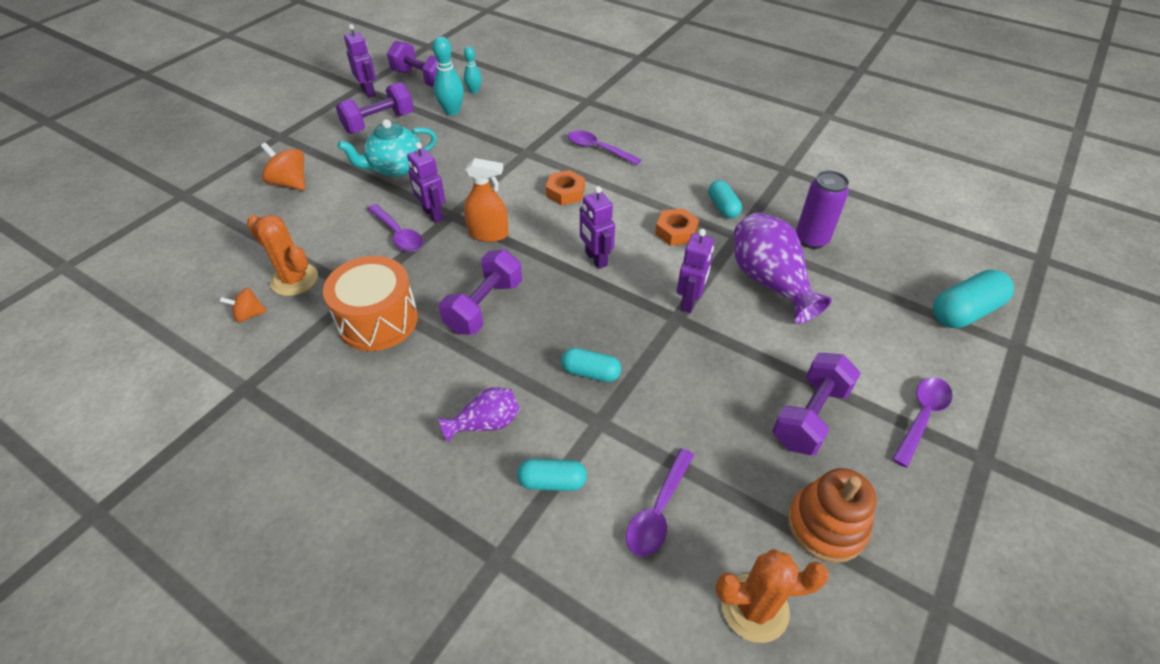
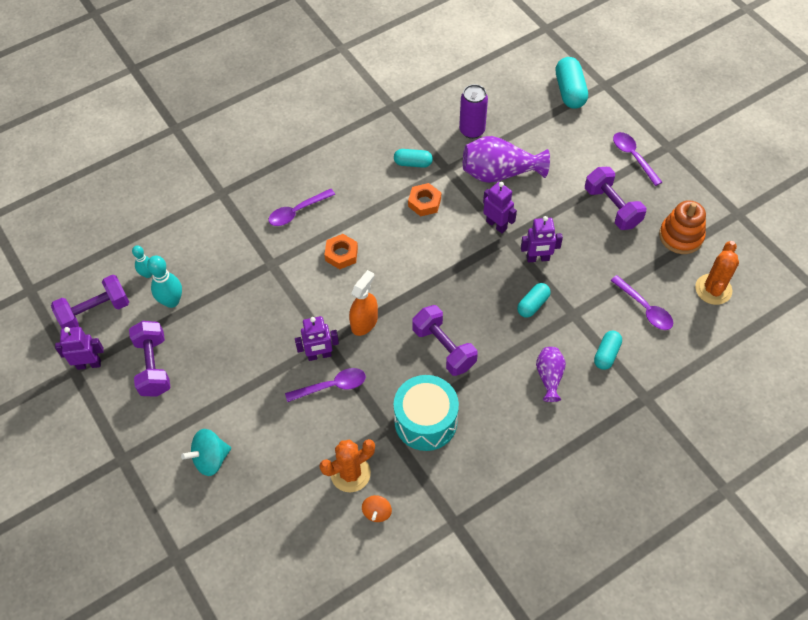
camera: 65 degrees left, 10 degrees up
orange spinning top [261,142,305,190] -> turquoise spinning top [181,429,231,476]
orange drum [323,256,418,351] -> turquoise drum [394,375,459,451]
turquoise teapot [337,119,437,177] -> none
purple robot [580,186,615,269] -> purple robot moved to [521,216,563,263]

